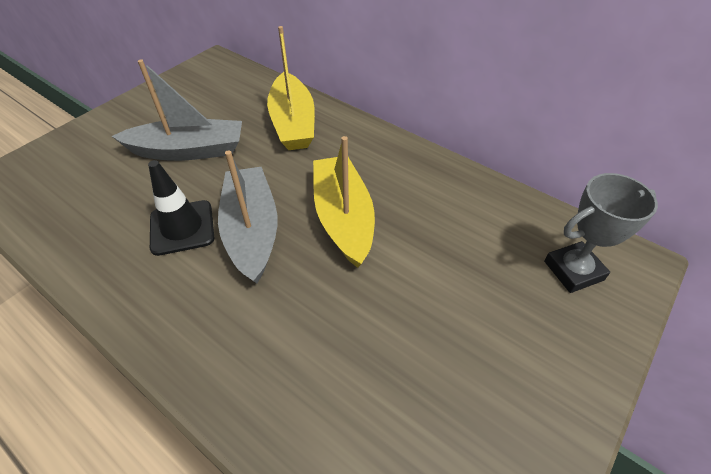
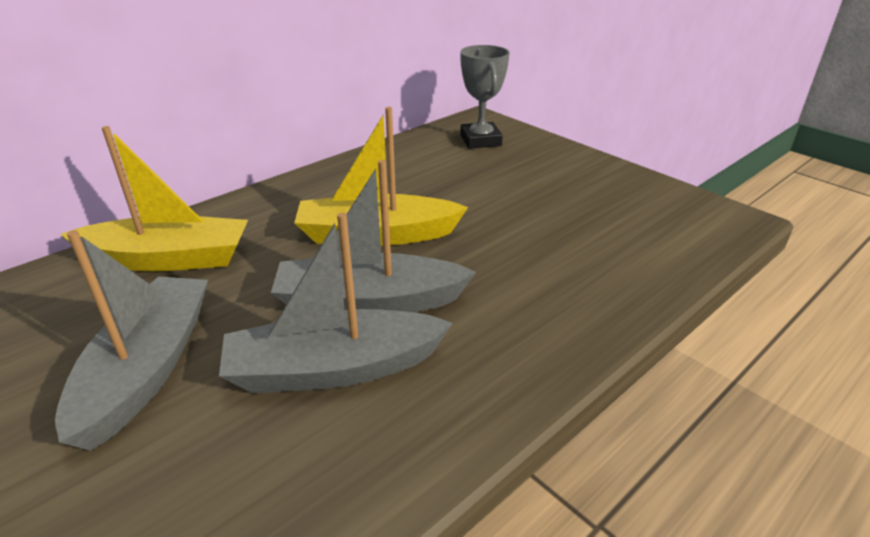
camera: 80 degrees left, 15 degrees down
black traffic cone [148,160,214,256] -> grey boat [219,213,453,393]

